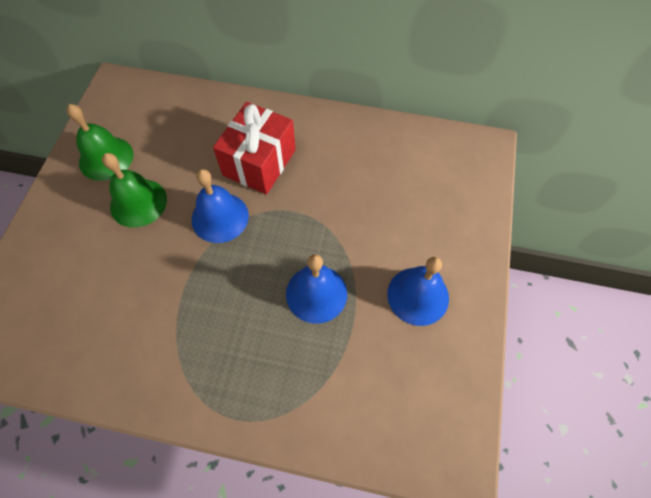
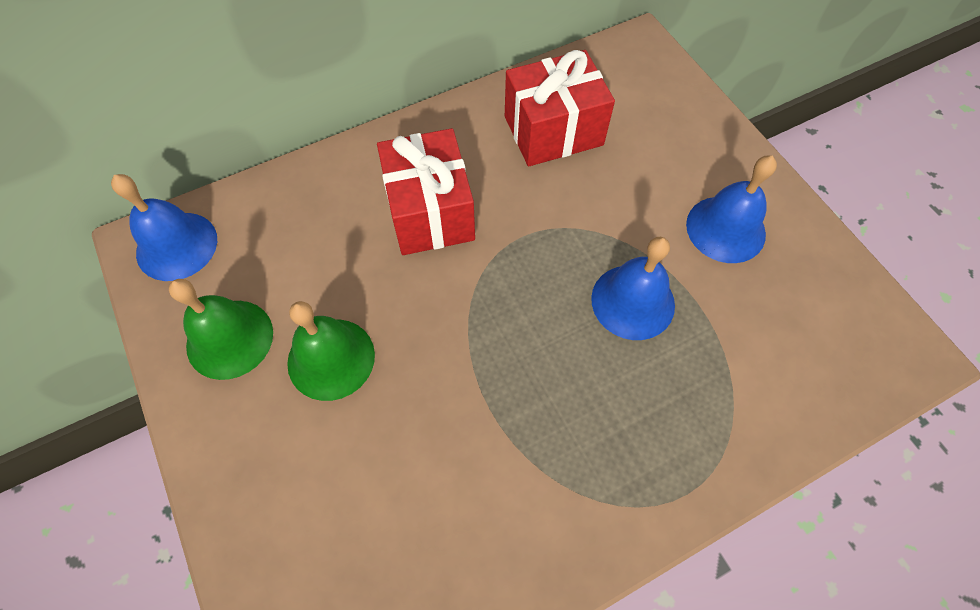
camera: 40 degrees left, 0 degrees up
blue bell [192,169,249,243] -> blue bell moved to [111,174,217,281]
none -> red gift [505,50,615,166]

